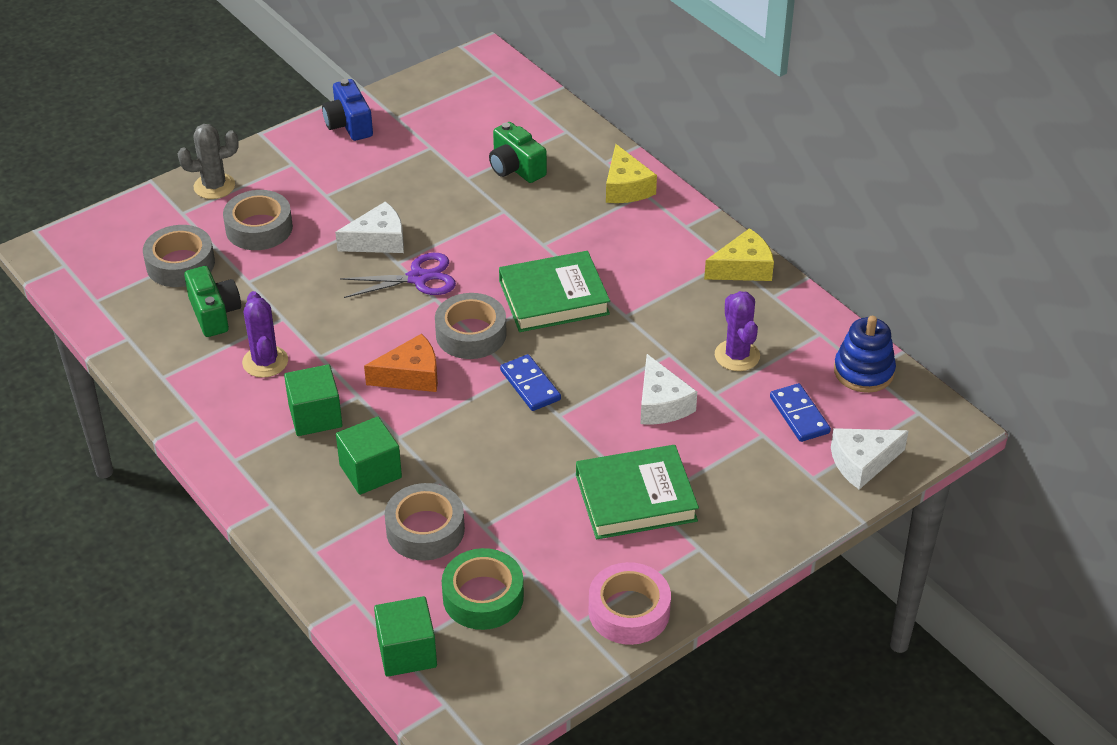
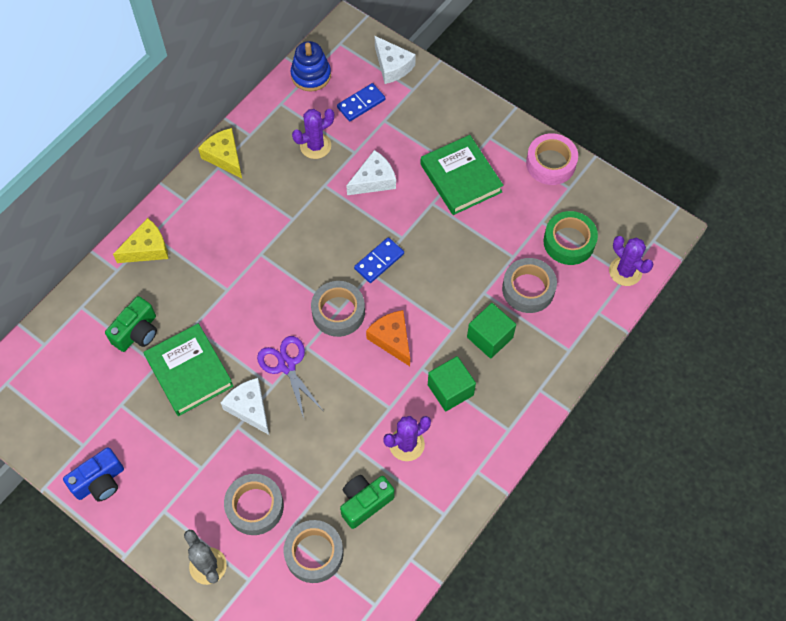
camera: 105 degrees left, 20 degrees up
green cube [374,596,437,677] -> purple cactus [609,236,653,286]
green book [499,251,610,332] -> green book moved to [144,323,234,416]

